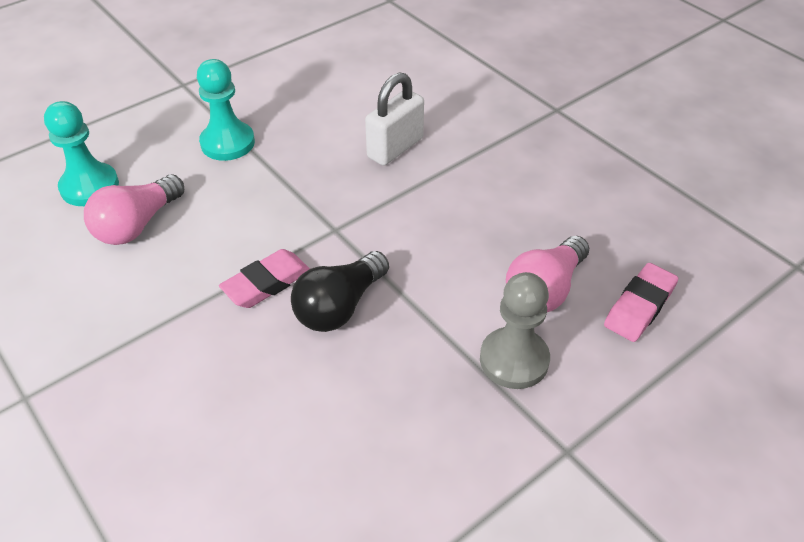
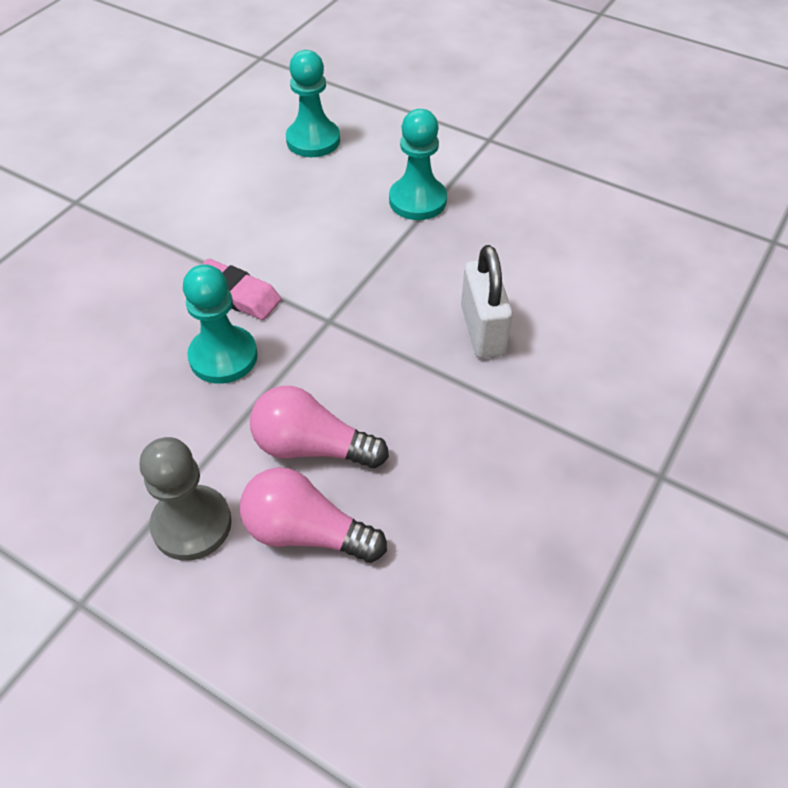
camera: 70 degrees right, 5 degrees up
pink light bulb [84,174,184,245] -> pink light bulb moved to [250,386,389,468]
black light bulb [291,251,389,332] -> turquoise pawn [183,264,258,384]
white padlock [365,72,424,166] -> white padlock turned 60 degrees clockwise [461,245,513,358]
pink eraser [604,263,678,342] -> none

